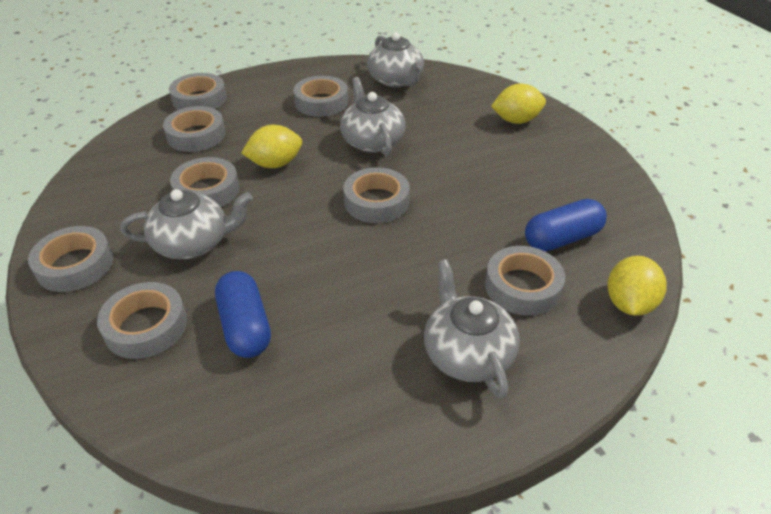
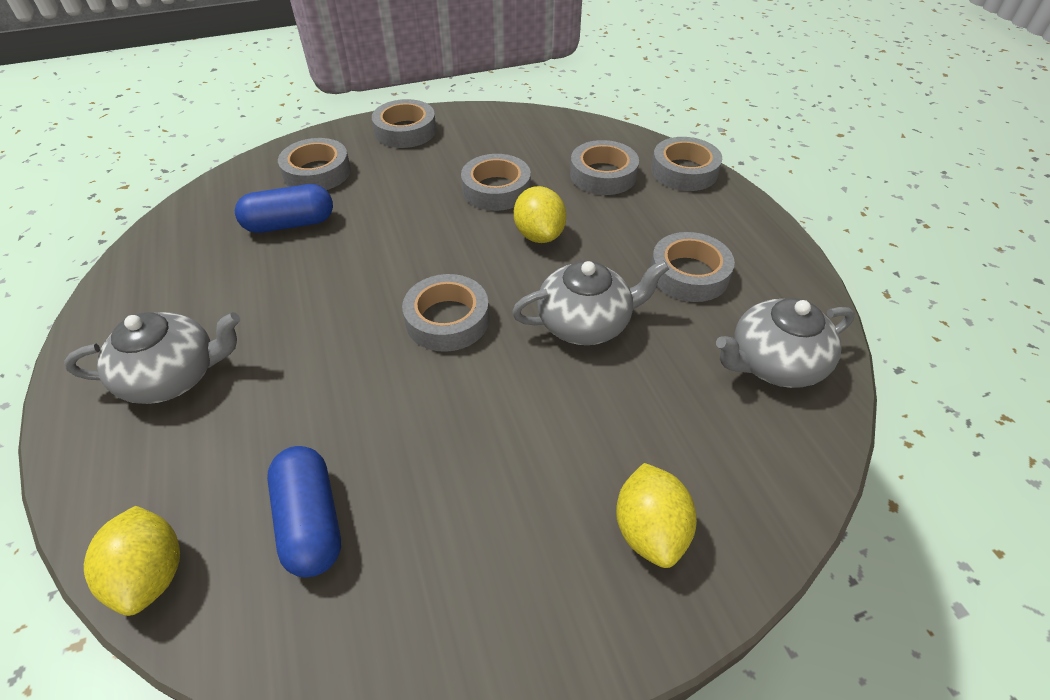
camera: 95 degrees right, 5 degrees up
grey teapot [120,189,253,259] -> none
grey tape [485,246,565,316] -> none
yellow lemon [608,256,667,316] -> yellow lemon turned 45 degrees clockwise [84,506,180,616]

